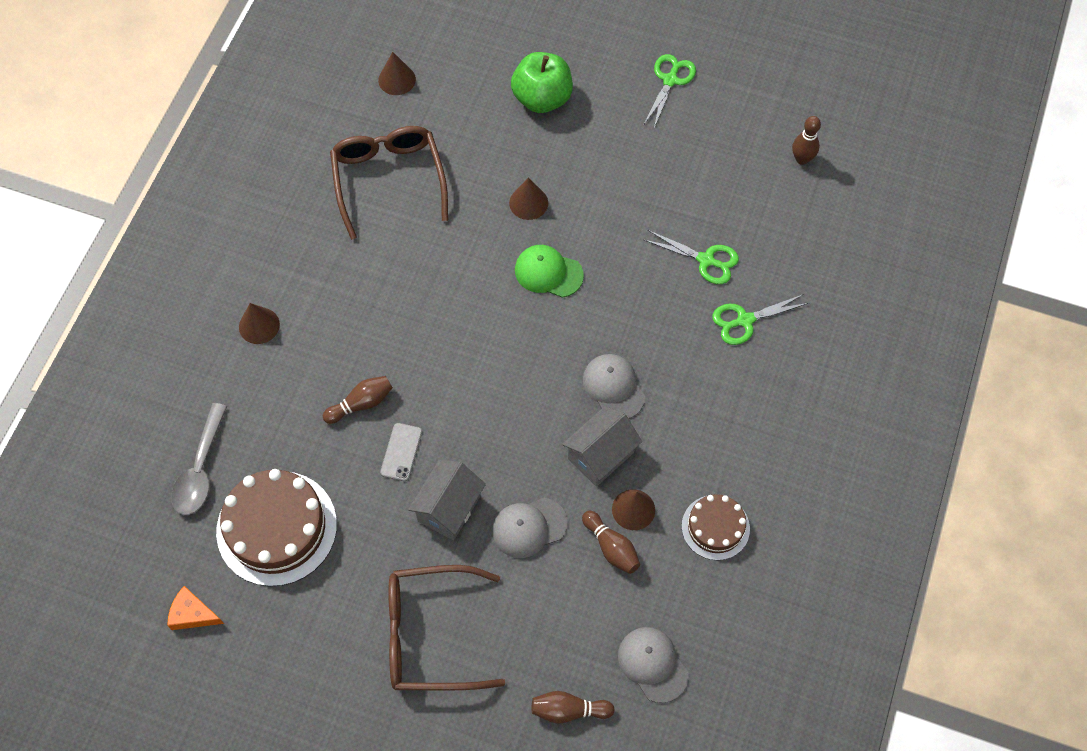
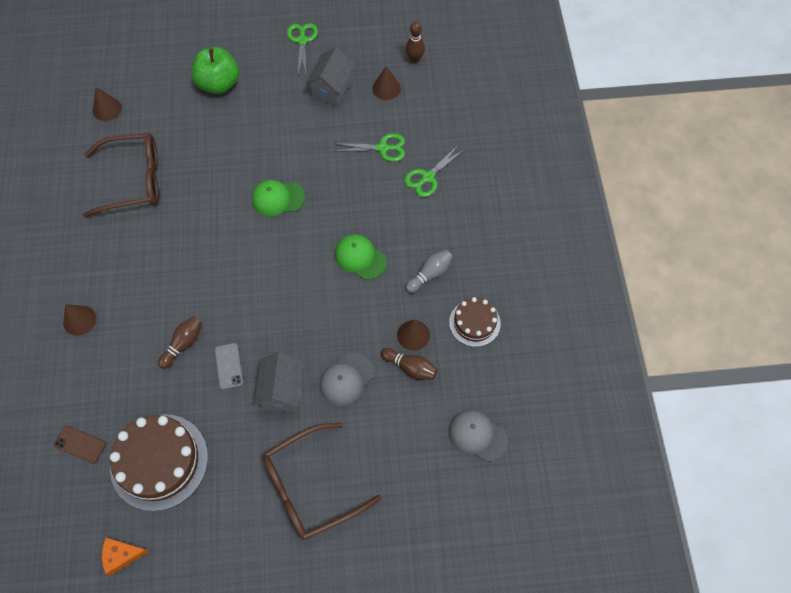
camera: 25 degrees left, 0 degrees up
grey spoon [171,403,227,515] -> brown phone [54,426,106,463]
brown glasses [330,126,448,240] -> brown glasses turned 120 degrees clockwise [83,133,159,217]
brown cone [509,177,548,220] -> brown cone moved to [372,66,401,100]
brown bowling pin [532,691,614,724] -> none
grey house [562,406,642,487] -> grey house moved to [306,47,354,106]
grey cap [583,354,645,419] -> green cap [335,234,387,280]
none -> grey bowling pin [405,250,453,293]

